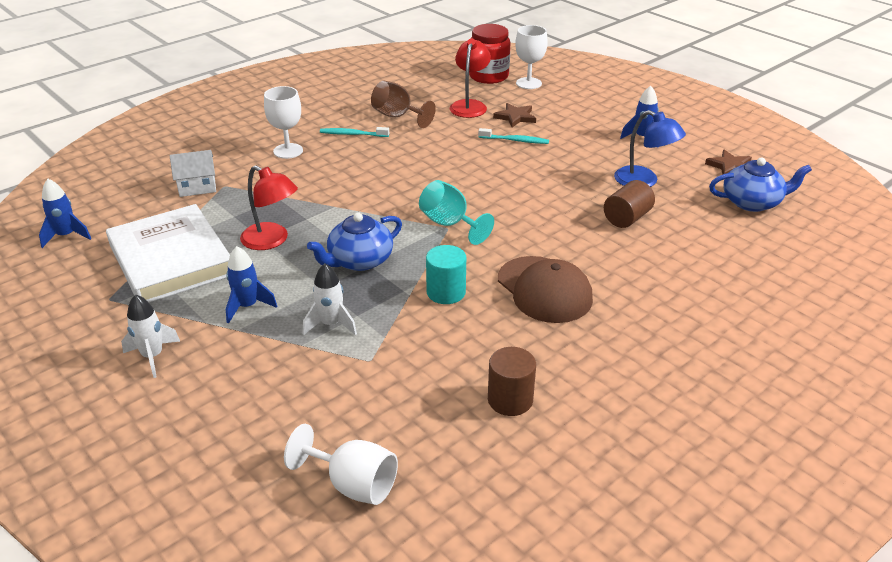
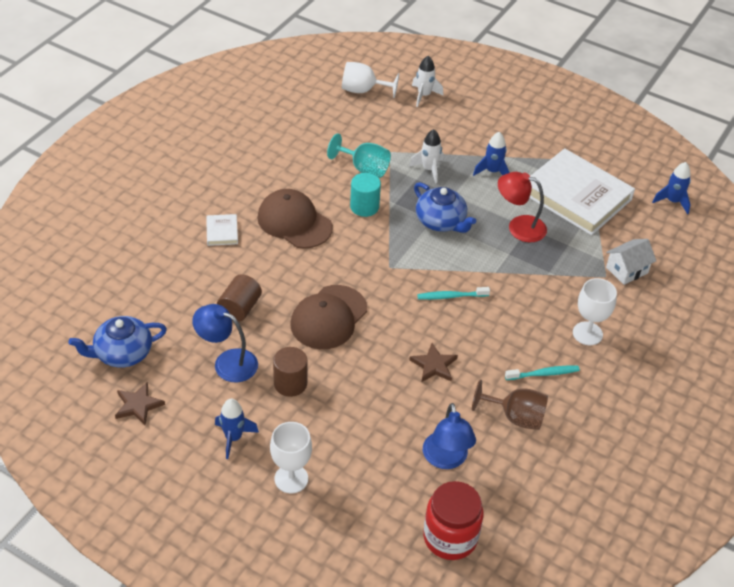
camera: 160 degrees right, 10 degrees up
white rocket [121,294,180,378] -> white rocket moved to [412,56,443,107]
blue teapot [307,213,402,271] -> blue teapot turned 105 degrees clockwise [414,182,476,233]
turquoise goblet [419,180,494,245] -> turquoise goblet moved to [327,133,391,178]
red lamp [450,39,491,118] -> blue lamp [423,403,476,469]
turquoise toothbrush [478,128,549,144] -> turquoise toothbrush moved to [417,287,490,300]
brown cylinder [488,347,536,416] -> brown cylinder moved to [273,347,308,397]
brown star [493,103,536,127] -> brown star moved to [409,343,458,382]
white goblet [515,25,548,89] -> white goblet moved to [270,422,312,493]
none -> white book [206,214,238,246]
none -> brown cap [291,285,367,349]

